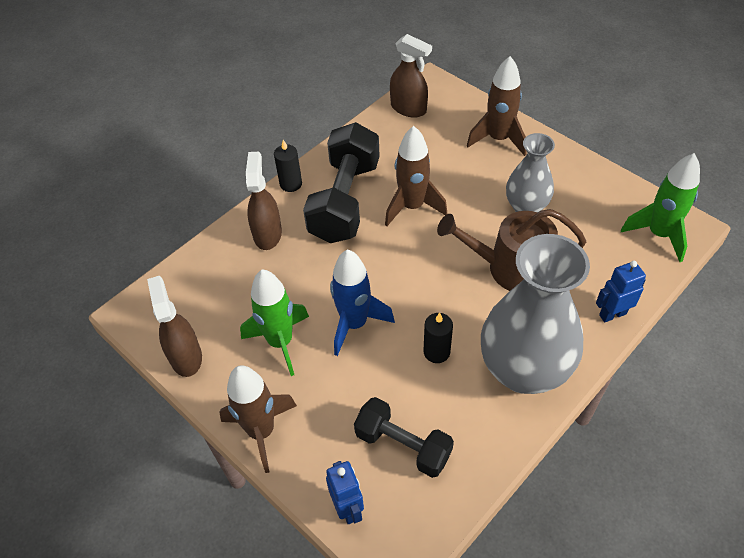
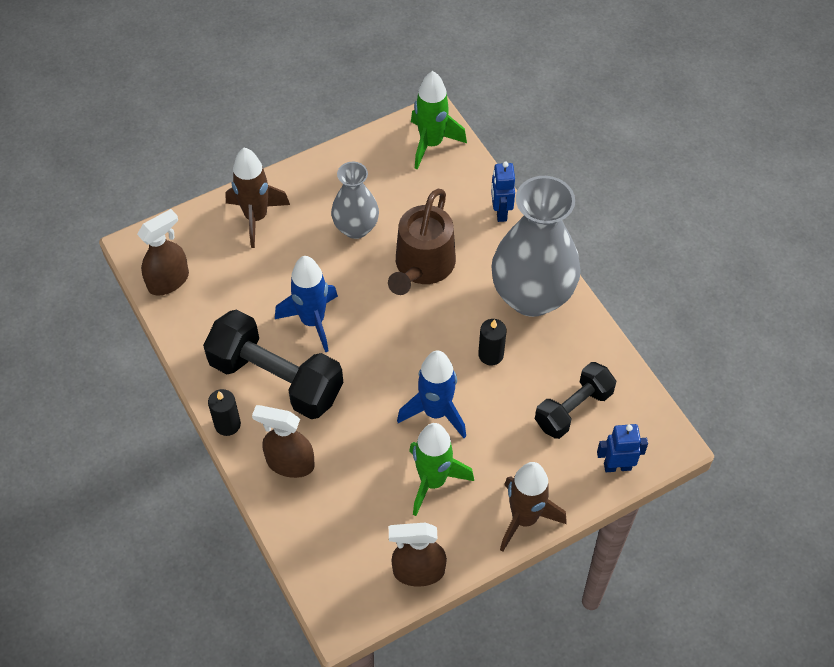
camera: 75 degrees left, 5 degrees up
brown rocket [385,126,448,226] -> blue rocket [275,256,338,353]

